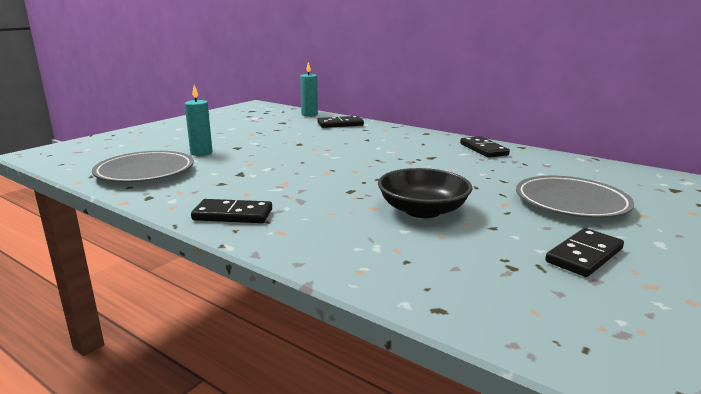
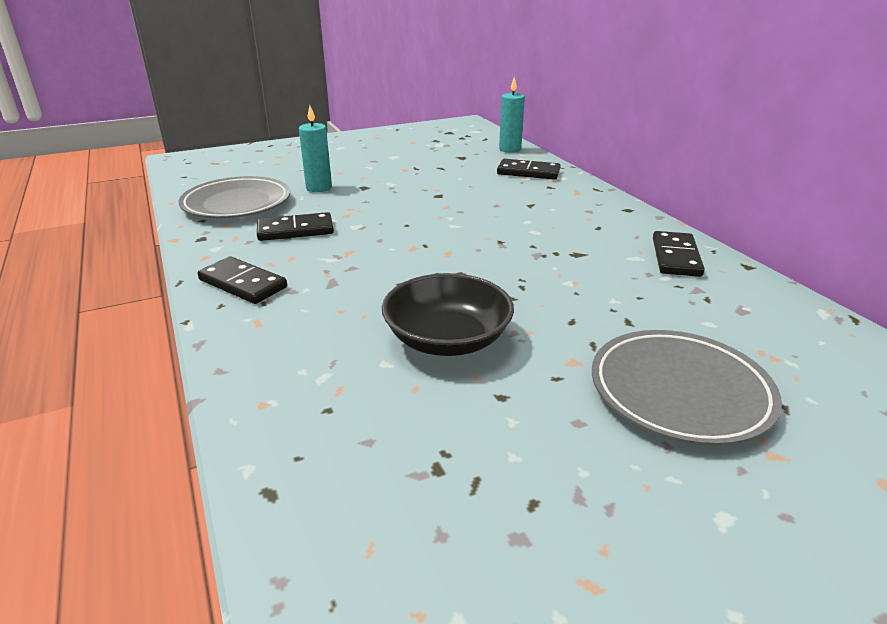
camera: 30 degrees right, 10 degrees up
black domino [545,228,624,277] -> black domino moved to [257,212,334,241]

